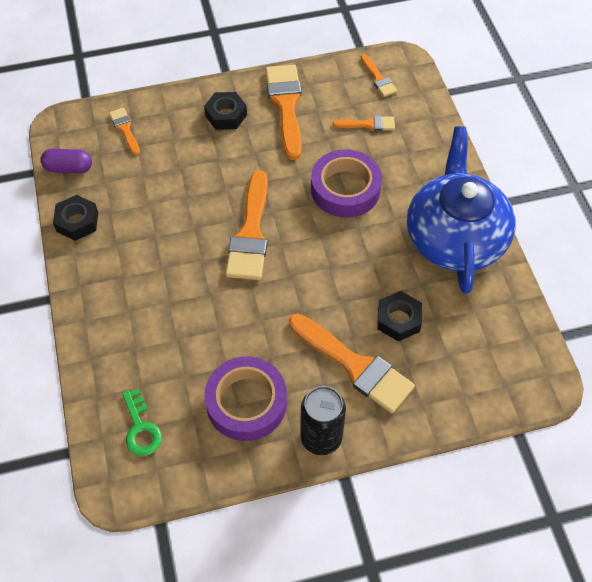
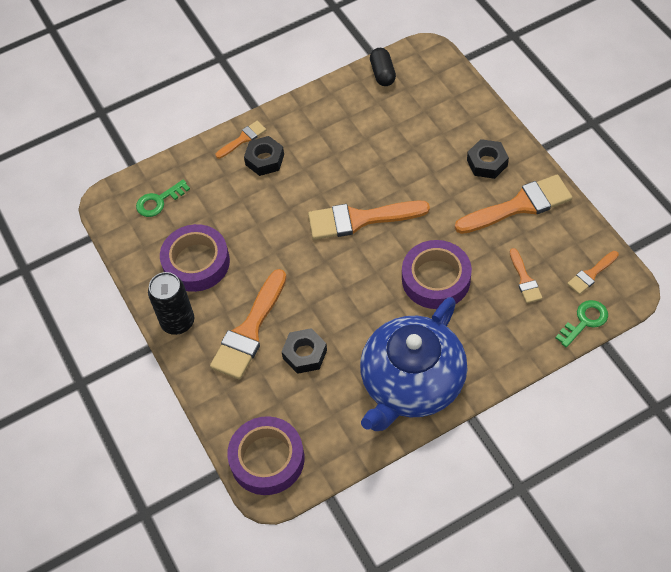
camera: 80 degrees right, 0 degrees up
purple capsule [40,149,92,173] -> black capsule [370,48,396,86]
black nut [53,195,98,241] -> black nut moved to [244,136,284,176]
orange brush [109,107,140,155] -> orange brush moved to [215,121,266,159]
blue teapot [407,126,516,294] -> blue teapot turned 135 degrees clockwise [360,297,467,431]
none -> purple tape [227,416,305,495]
none -> green key [556,300,608,348]

